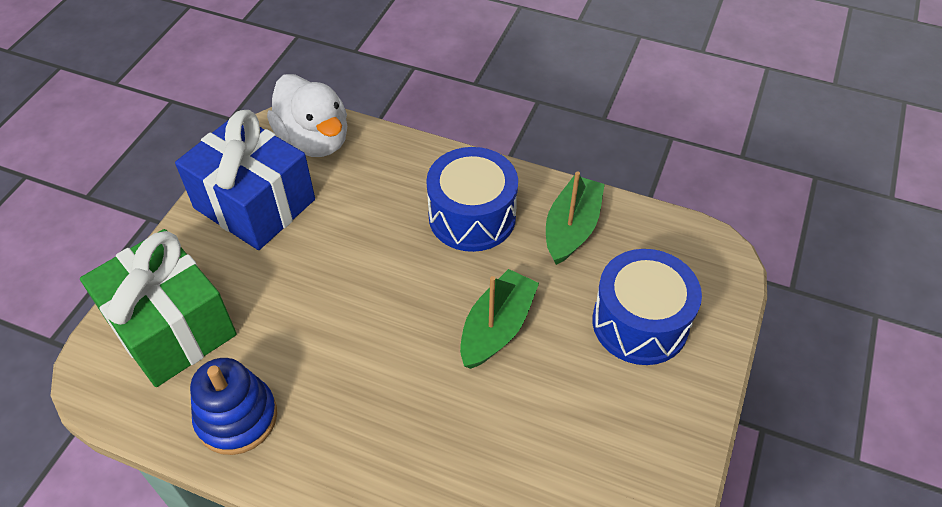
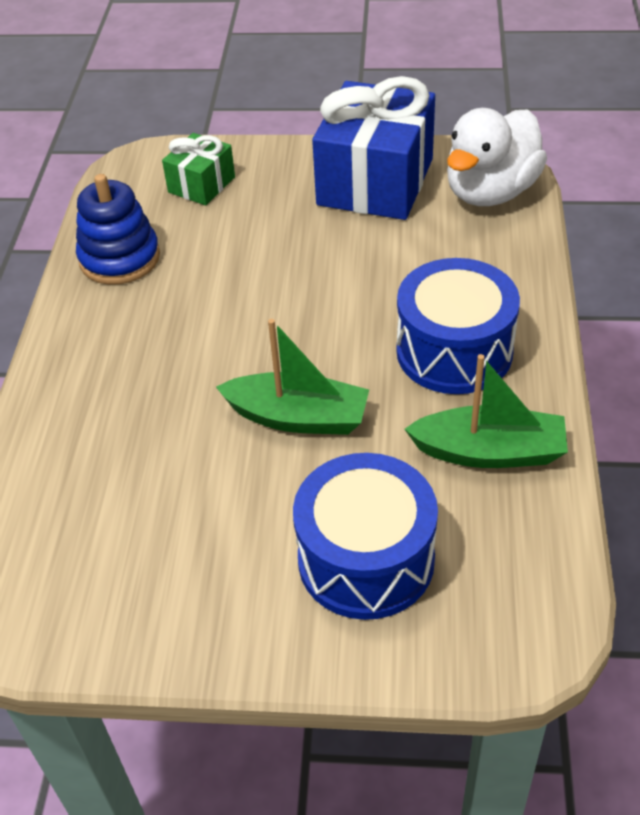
camera: 75 degrees right, 5 degrees down
green gift [80,229,237,387] -> green gift [162,133,235,205], size x0.51

